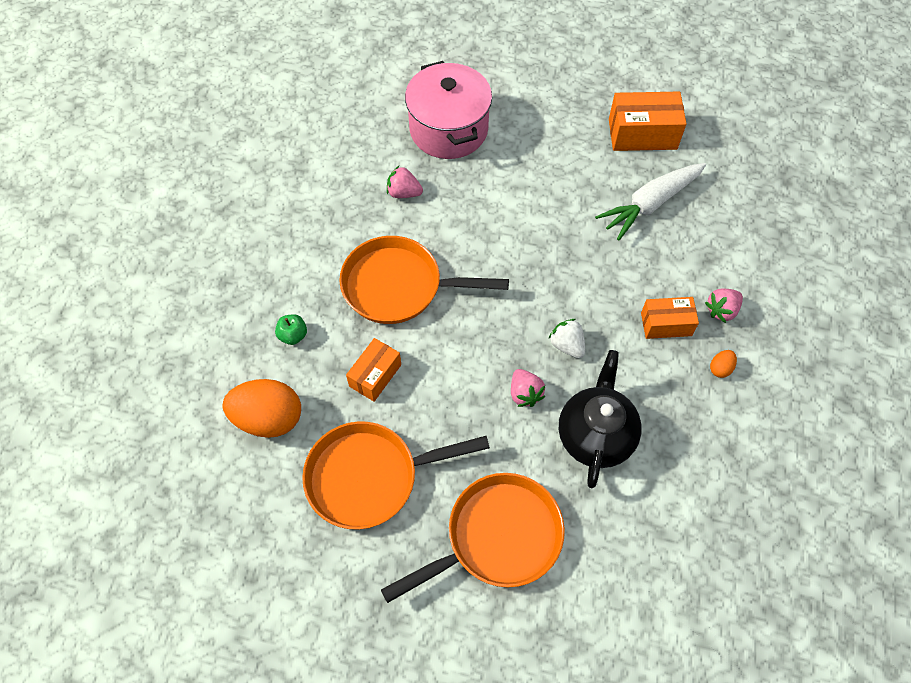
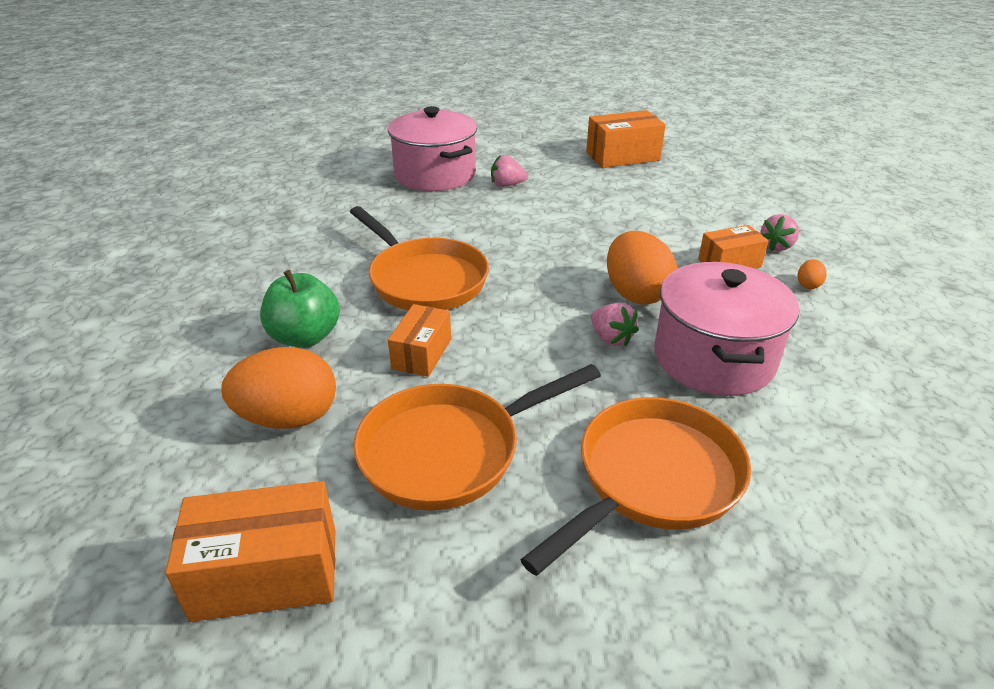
camera: 15 degrees left, 25 degrees down
green apple [275,314,307,345] -> green apple [260,270,340,348], size x1.87
orange pan [339,236,509,324] -> orange pan turned 120 degrees counterclockwise [350,206,489,310]
pink strawberry [387,166,423,198] -> pink strawberry moved to [491,155,528,187]
white strawberry [548,319,585,358] -> orange egg [607,231,677,305]
black teapot [559,350,642,488] -> pink pot [654,262,799,396]
white carrot [595,163,706,241] -> none
none -> orange box [165,481,335,622]

